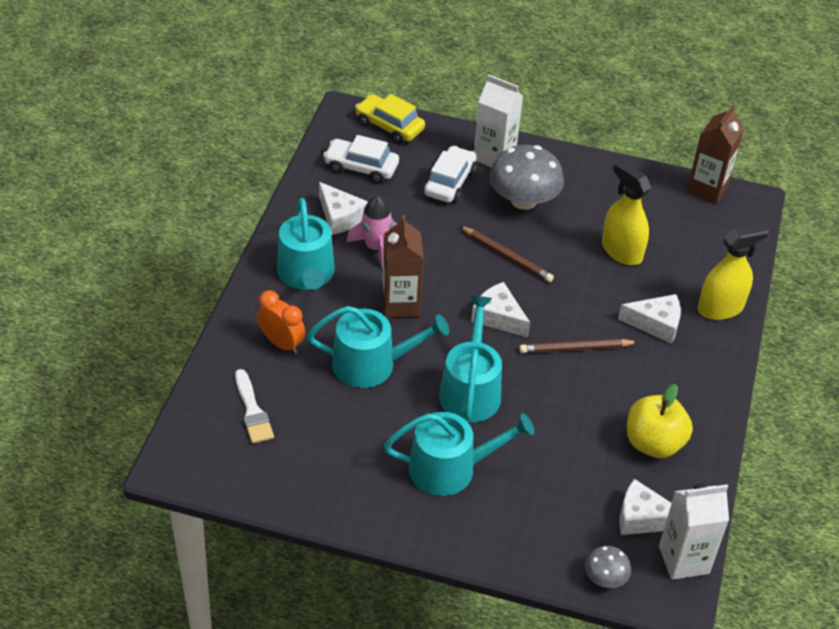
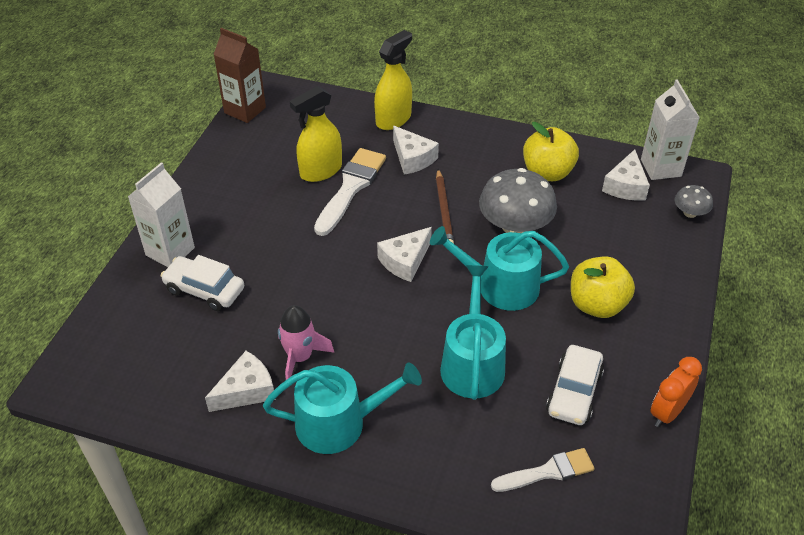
camera: 85 degrees left, 0 degrees up
orange clock [257,290,305,354] -> orange clock moved to [650,357,702,427]
white car [323,135,399,183] -> white car moved to [546,345,604,425]
yellow car [355,94,425,144] -> none
brown carton [382,215,424,318] -> none
turquoise watering can [384,412,535,496] -> yellow apple [571,256,635,318]
brown pencil [460,226,554,282] -> none
grey mushroom [489,145,564,210] -> grey mushroom moved to [479,168,557,233]
white cheese [618,294,681,344] -> white cheese turned 135 degrees clockwise [393,126,439,175]
yellow spray bottle [698,223,769,320] -> yellow spray bottle turned 60 degrees clockwise [374,30,412,130]
none -> white brush [314,148,386,236]

